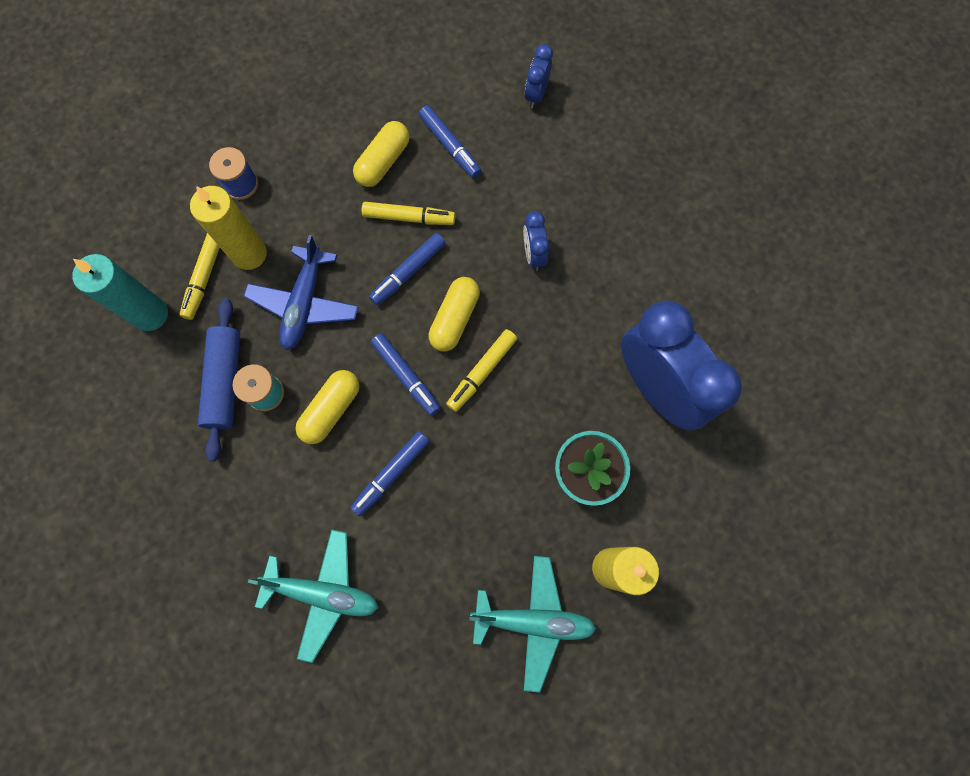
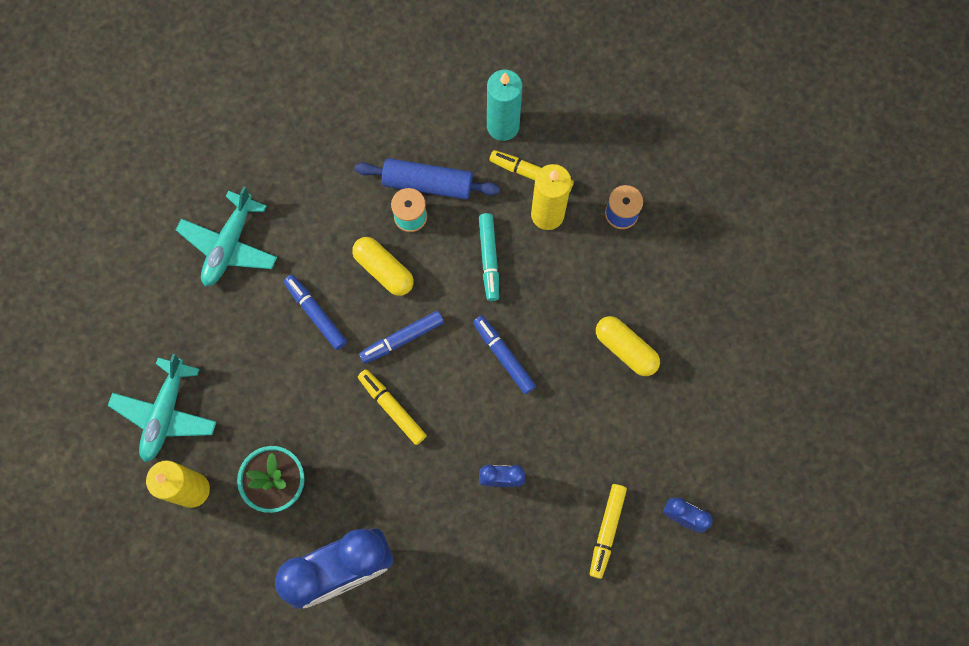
camera: 100 degrees right, 0 degrees up
blue plane [243,235,359,350] -> turquoise marker [479,213,499,301]
yellow marker [362,202,455,225] -> yellow marker moved to [590,484,627,579]
blue marker [418,105,481,178] -> none
yellow capsule [428,277,480,351] -> none

